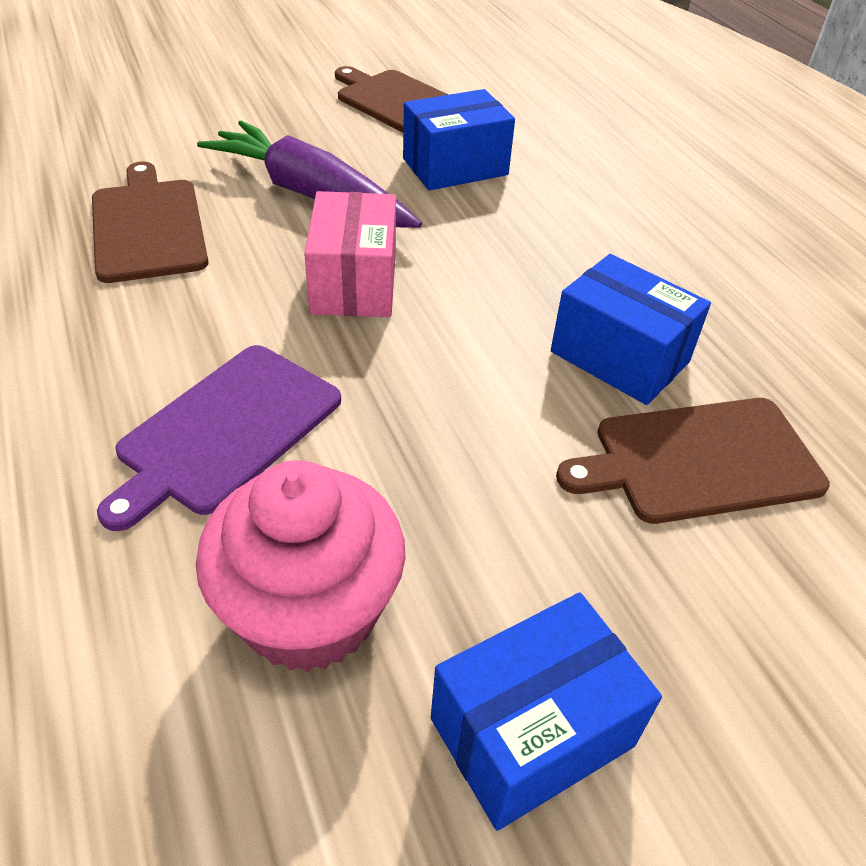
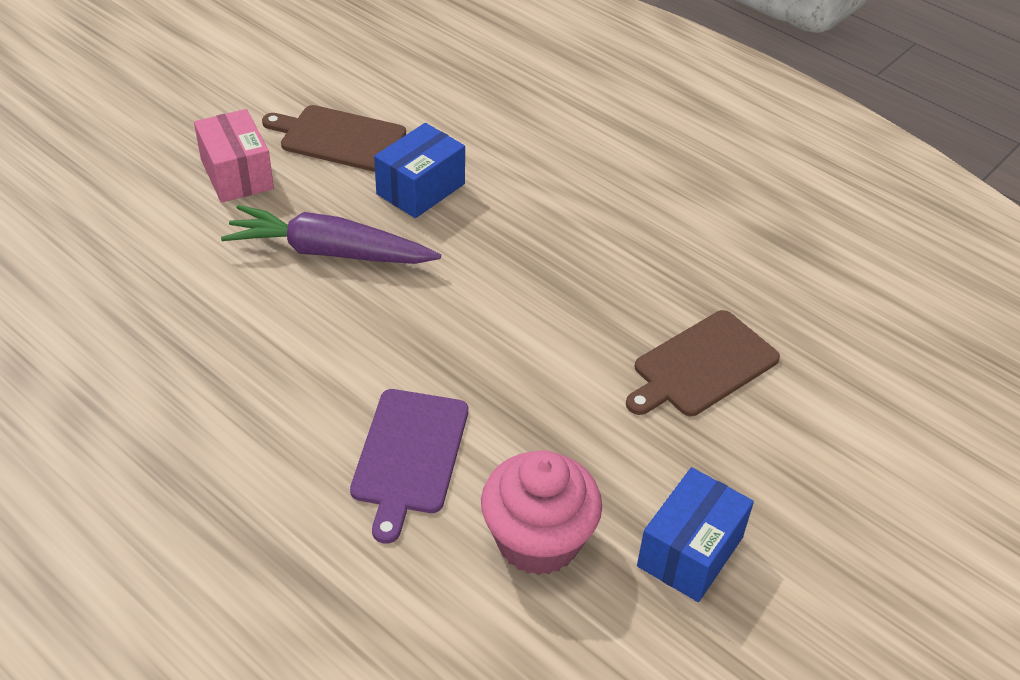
camera: 25 degrees left, 0 degrees up
brown cutting board [92,162,209,283] -> none
pink box [304,191,396,317] -> pink box moved to [194,109,274,203]
blue box [551,254,711,405] -> none

